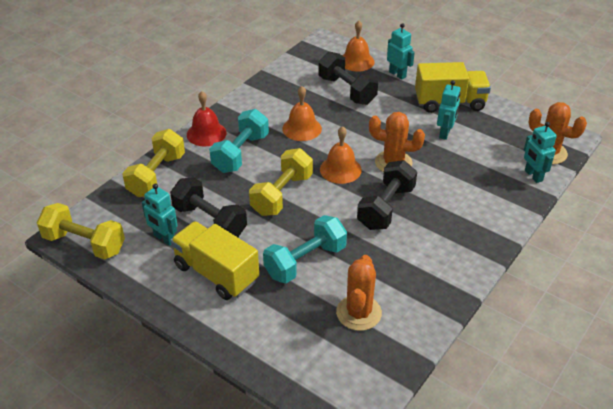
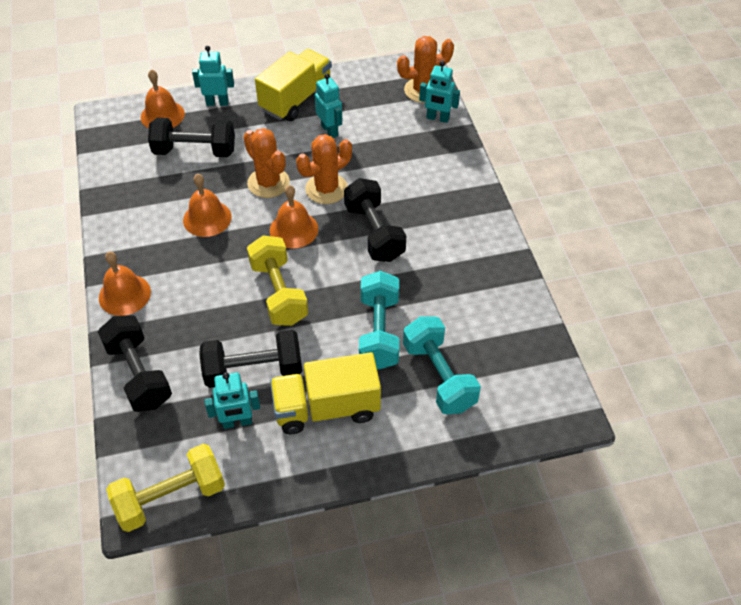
camera: 50 degrees left, 10 degrees up
yellow dumbbell [122,129,185,197] -> black dumbbell [98,315,172,412]
red bell [187,91,226,146] -> orange bell [99,251,151,316]
turquoise dumbbell [209,109,269,173] -> turquoise dumbbell moved to [403,316,481,414]
orange cactus [336,255,382,331] -> orange cactus moved to [243,128,290,198]

